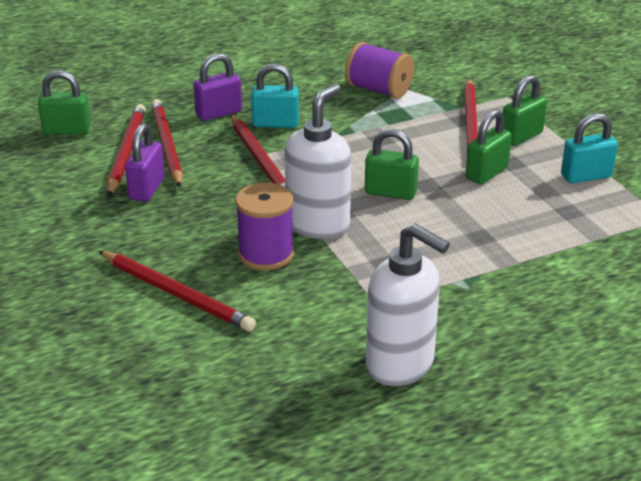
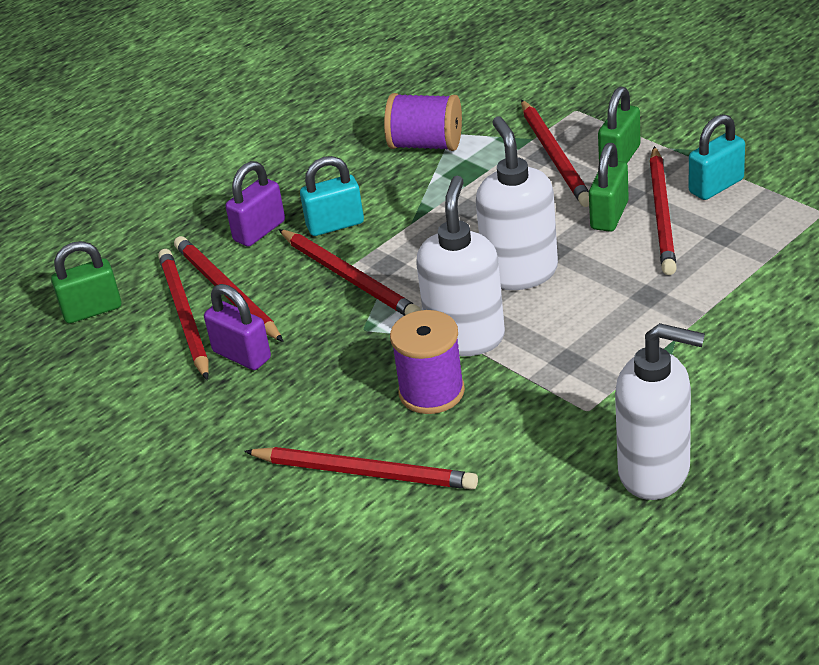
camera: 15 degrees left, 5 degrees up
purple padlock [125,123,165,202] -> purple padlock turned 45 degrees counterclockwise [204,284,271,370]
green padlock [365,129,419,200] -> white soap dispenser [476,116,558,290]
none -> red pencil [649,146,677,275]

